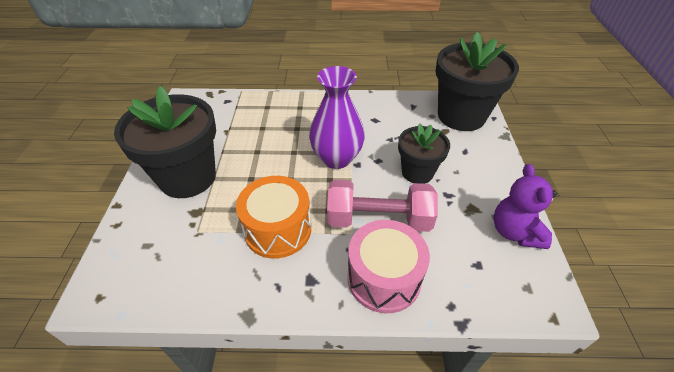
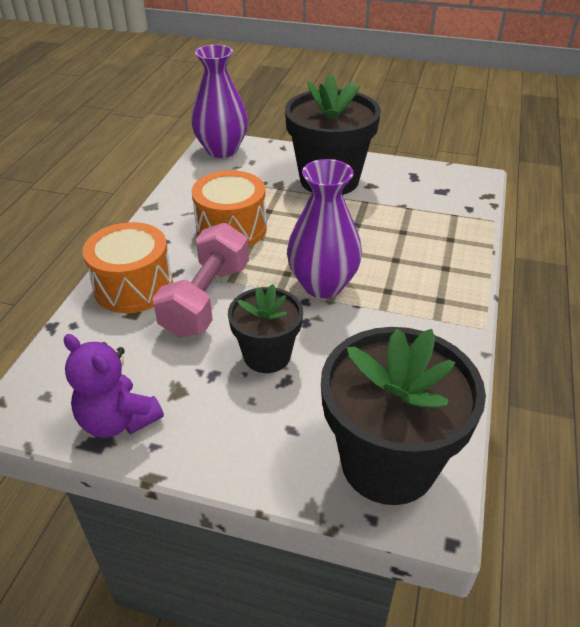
camera: 105 degrees right, 5 degrees down
pink drum [347,220,430,313] -> orange drum [83,222,173,313]
purple teddy bear [494,164,557,249] -> purple teddy bear turned 150 degrees counterclockwise [64,334,164,438]
none -> purple vase [191,45,248,158]

